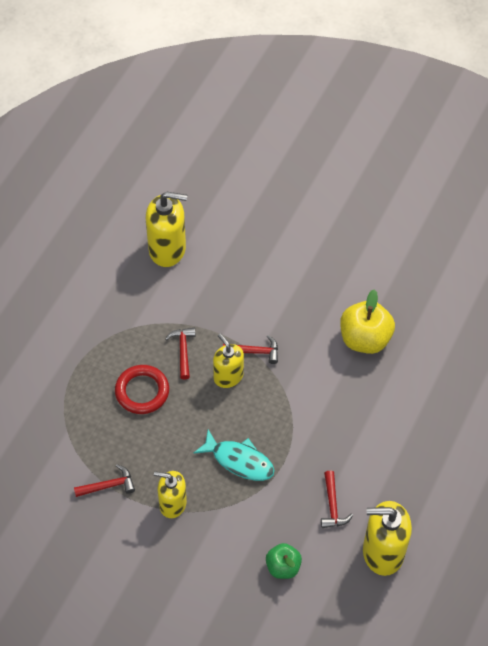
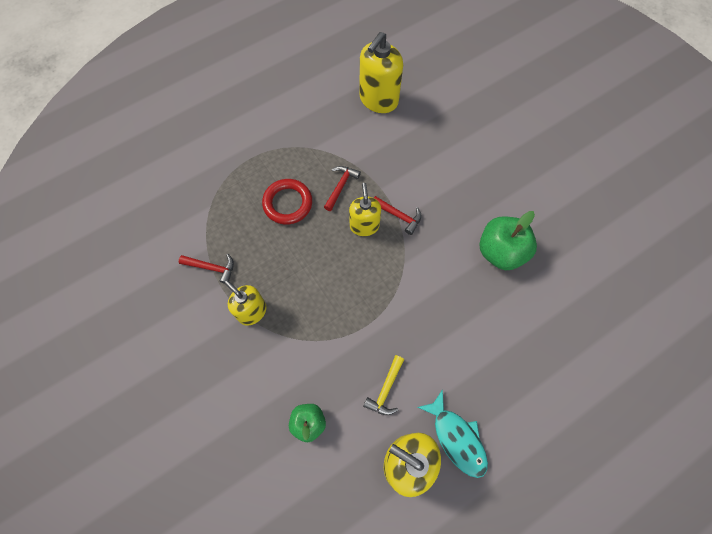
camera: 30 degrees right, 10 degrees up
yellow soap dispenser [146,192,187,267] -> yellow soap dispenser turned 90 degrees clockwise [359,32,403,113]
turquoise fish [194,430,275,481] -> turquoise fish moved to [417,389,488,478]
red hammer [321,471,353,528] -> yellow hammer [363,355,404,415]
yellow apple [340,289,395,354] -> green apple [480,211,537,270]

